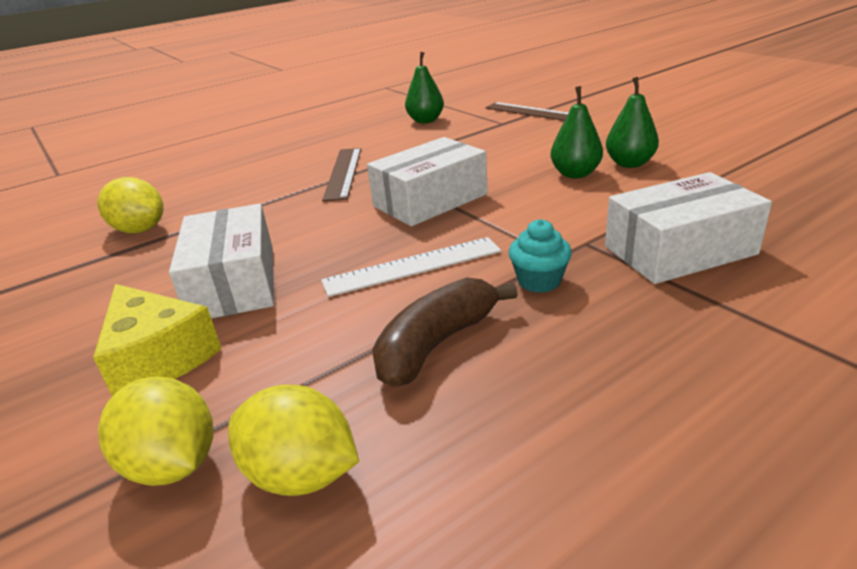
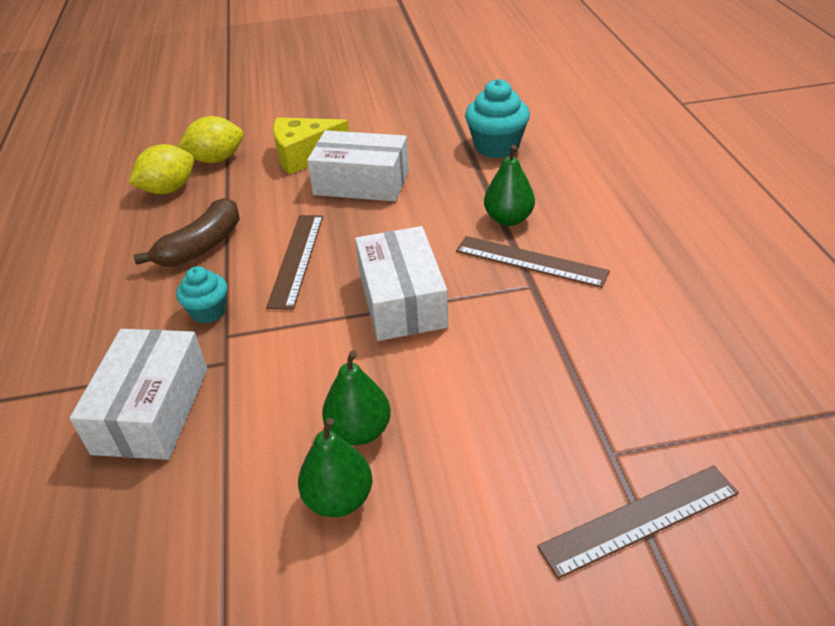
camera: 115 degrees right, 10 degrees up
yellow lemon [97,177,164,233] -> turquoise cupcake [465,79,530,158]
white ruler [321,237,501,297] -> brown ruler [266,215,323,310]
brown banana [372,278,518,388] -> brown banana turned 60 degrees clockwise [134,198,240,267]
green pear [405,52,444,123] -> green pear moved to [484,145,535,226]

